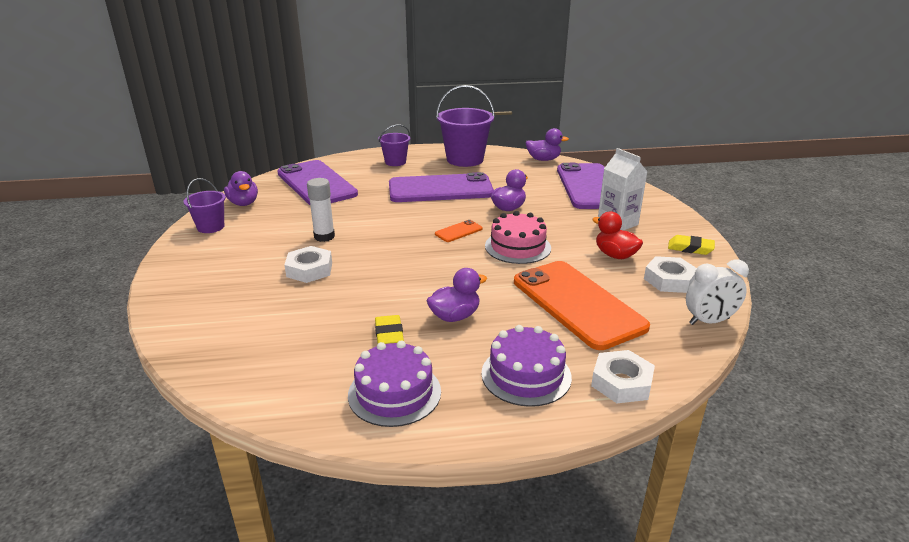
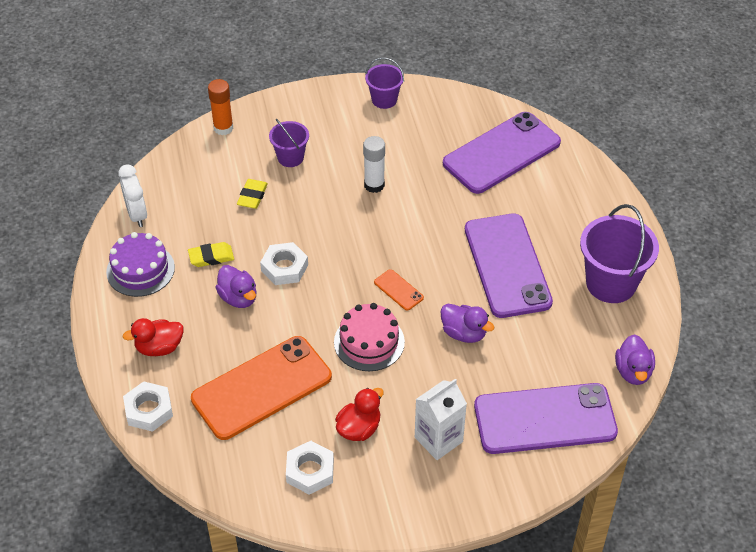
camera: 85 degrees right, 20 degrees up
purple duck [224,171,258,206] -> none
white nut [284,246,332,283] -> white nut moved to [260,242,308,285]
purple bucket [378,124,410,166] -> purple bucket moved to [269,119,309,167]
purple cake [481,325,572,407] -> red duck [123,318,183,356]
yellow eraser [668,235,715,255] -> yellow eraser moved to [237,179,268,209]
white clock [686,259,749,325] -> white clock moved to [118,164,147,227]
none -> orange glue stick [208,79,233,135]

